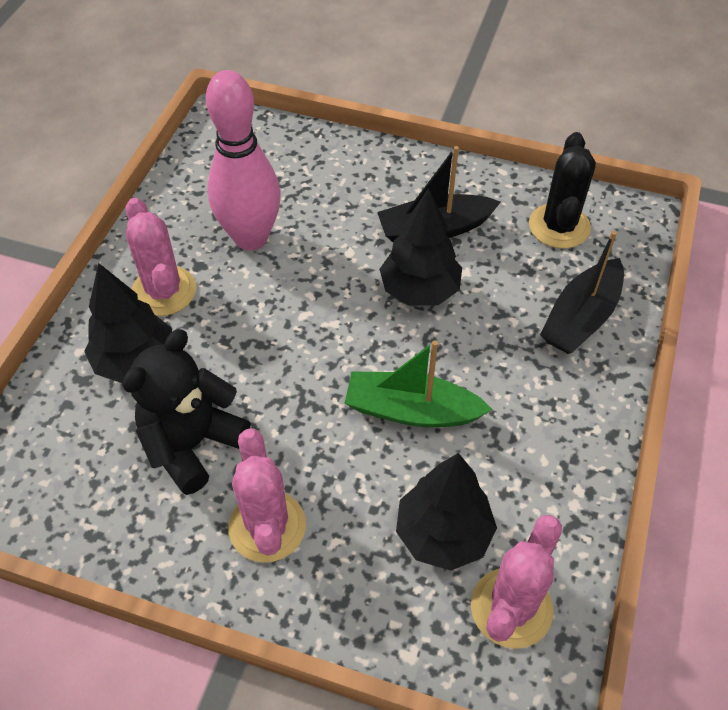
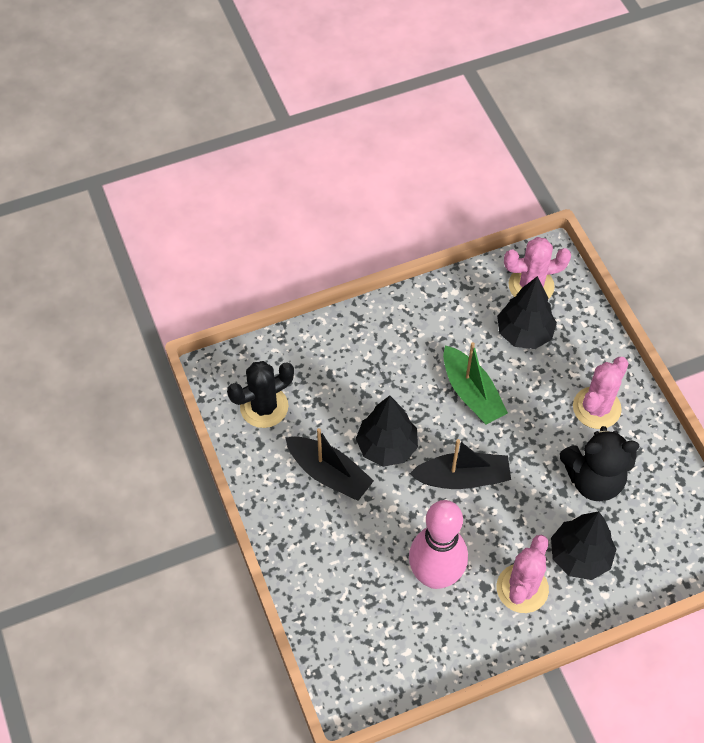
camera: 130 degrees left, 5 degrees up
black boat [540,231,624,354] -> black boat moved to [409,439,511,489]

